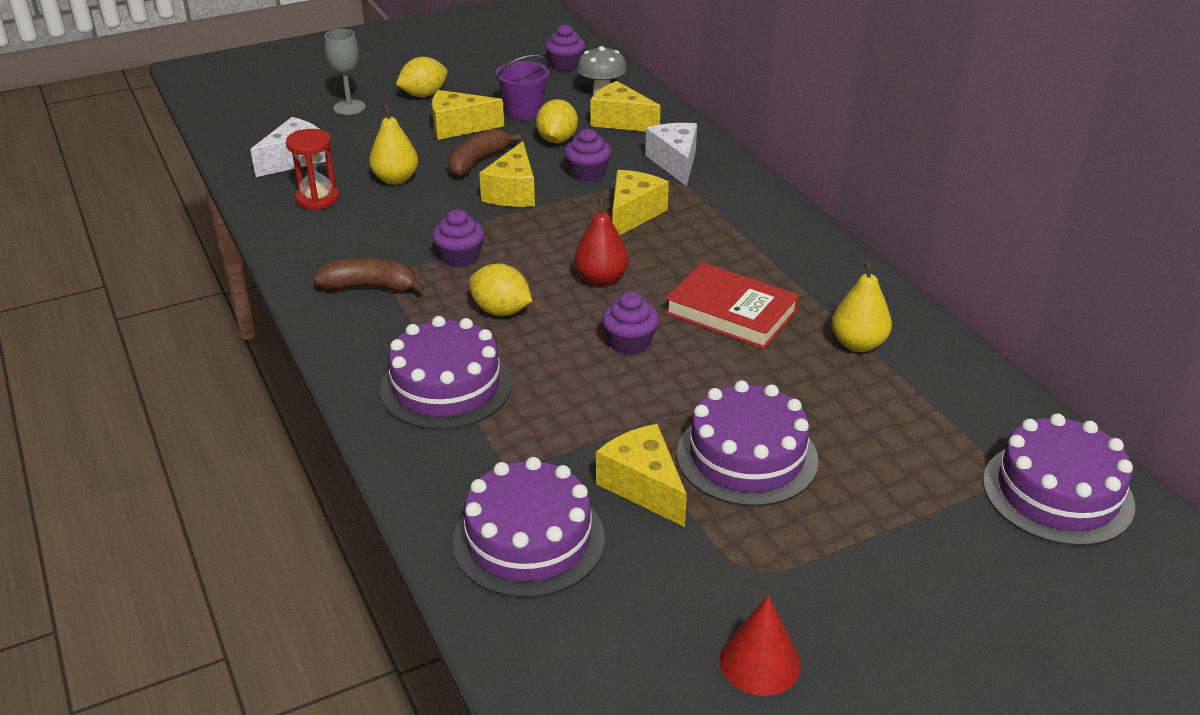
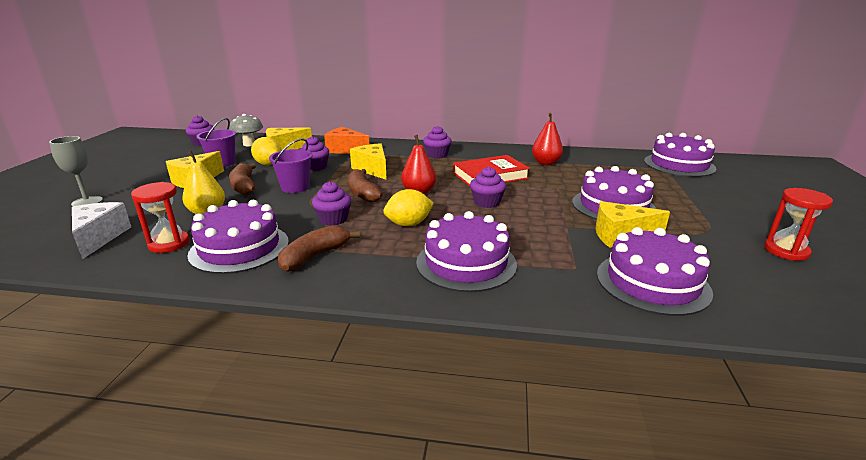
camera: 55 degrees left, 10 degrees down
yellow lemon [396,57,448,97] -> none
yellow cheese [479,141,535,207] -> purple bucket [269,138,313,193]
white cheese [645,123,697,186] -> orange cheese [324,127,369,154]
red cone [719,595,801,696] -> red hourglass [764,188,833,261]
yellow pear [832,260,892,352] -> red pear [532,113,563,165]
none -> purple cake [187,200,289,274]
none -> brown banana [348,169,383,203]
none -> purple cupcake [423,126,452,159]

